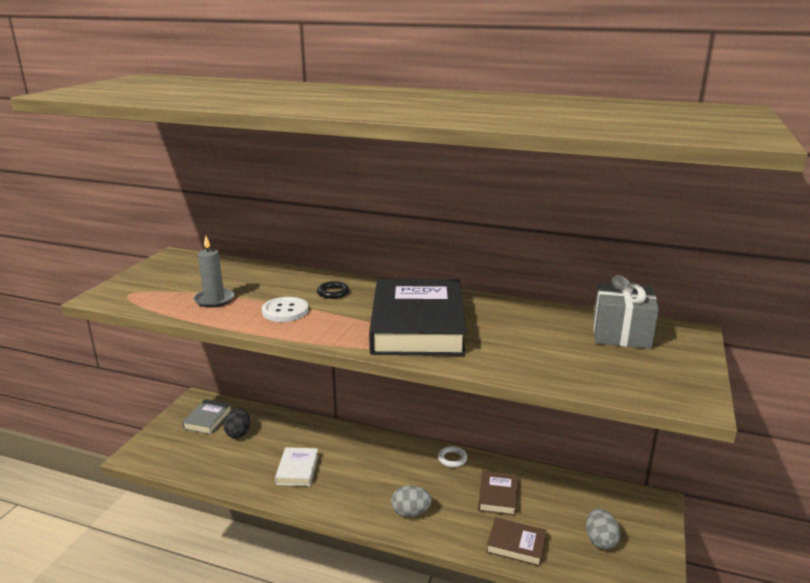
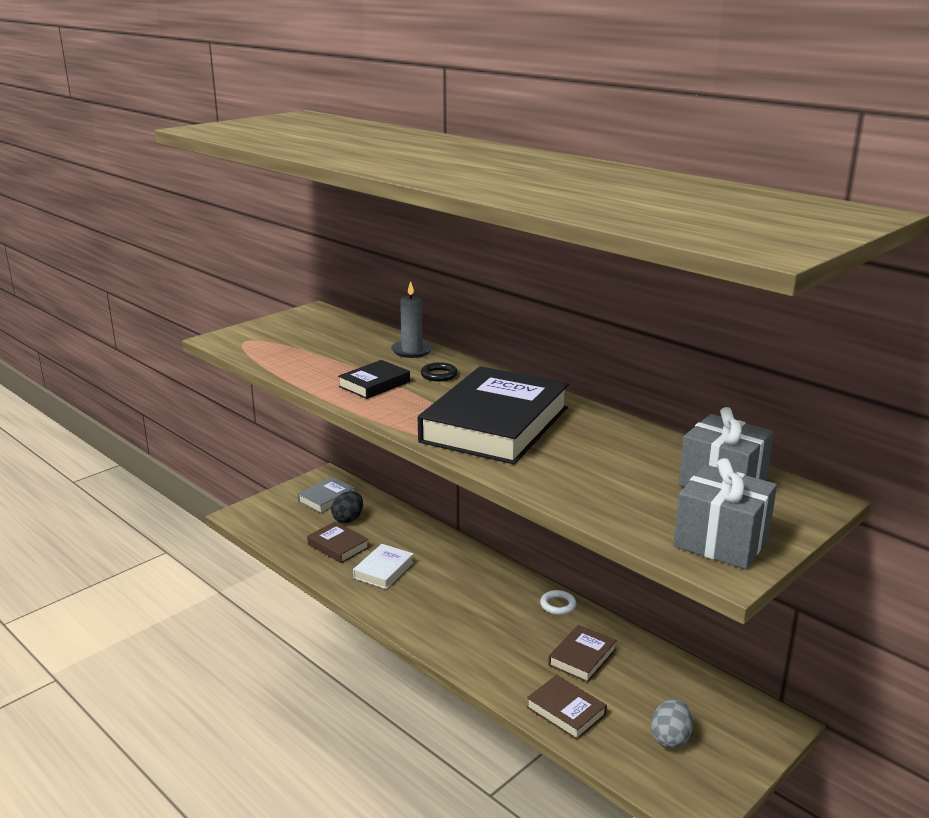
camera: 25 degrees right, 0 degrees up
grey candle [193,236,234,308] -> grey candle moved to [391,281,433,358]
white button [262,297,308,322] -> black book [338,360,410,399]
grey egg [391,485,432,517] -> none
none -> brown book [307,521,369,563]
none -> grey gift [673,458,777,569]

